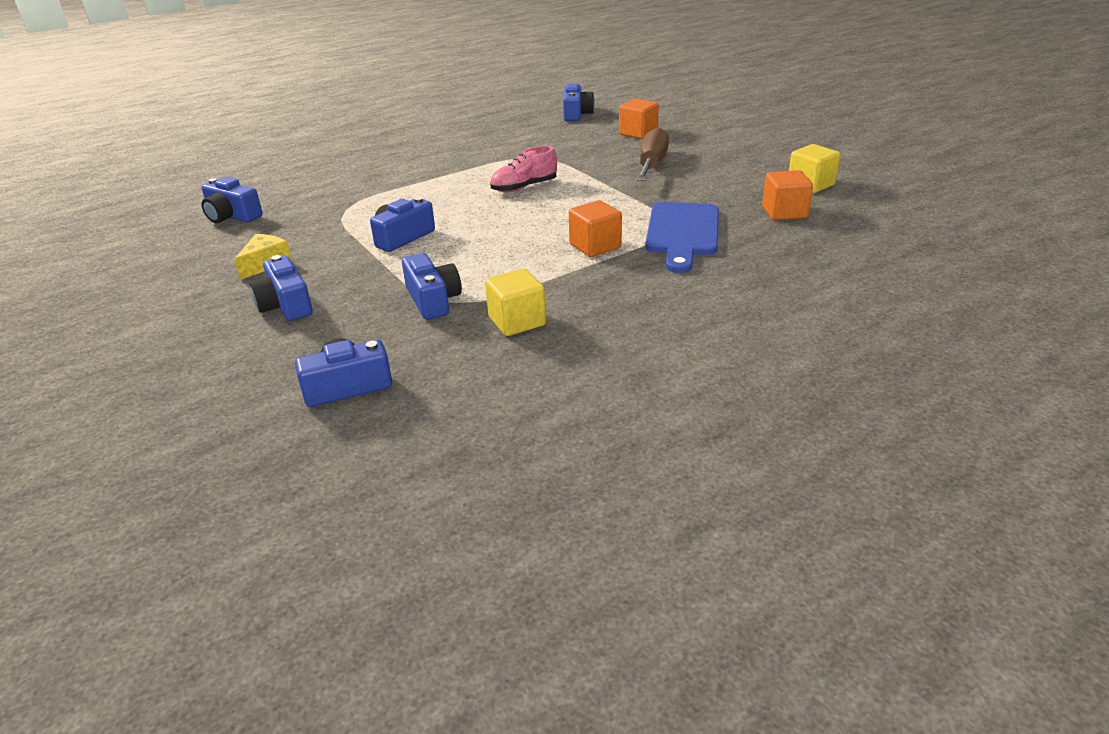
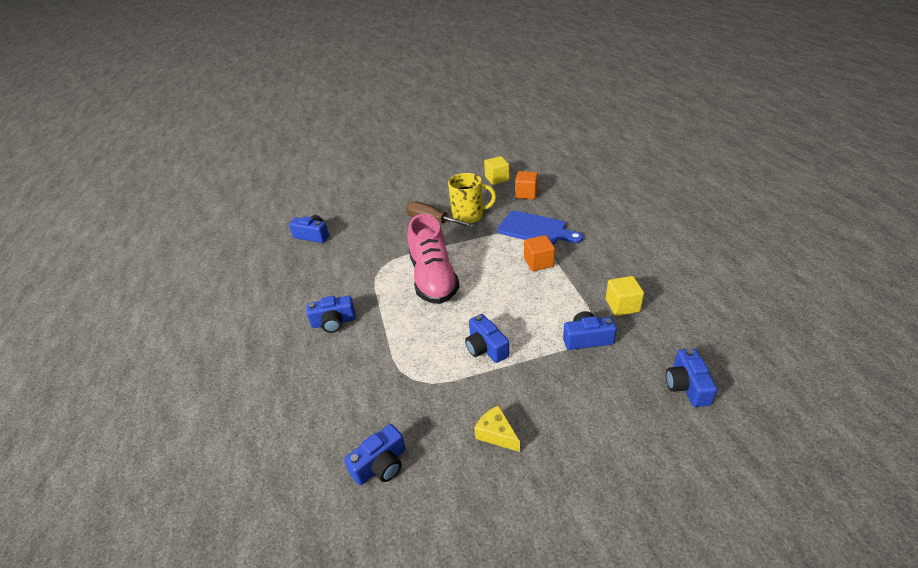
camera: 70 degrees left, 5 degrees up
blue camera [249,255,313,321] -> blue camera moved to [306,296,356,333]
pink shoe [490,146,557,192] -> pink shoe [408,214,460,304], size x1.90
orange cube [619,98,659,139] -> none
none -> yellow mug [448,173,496,223]

